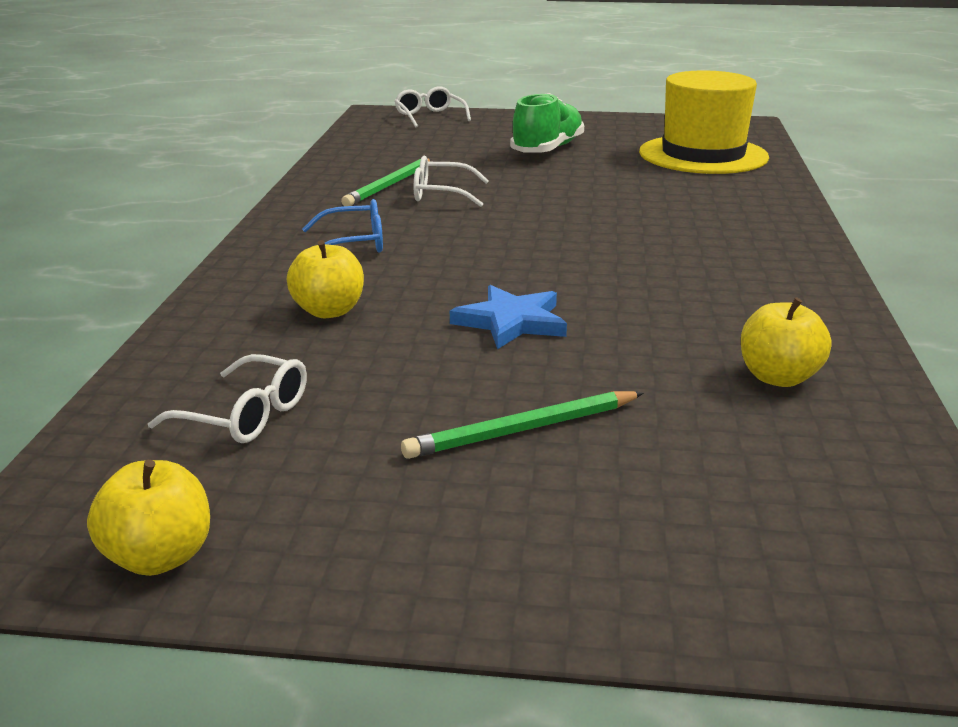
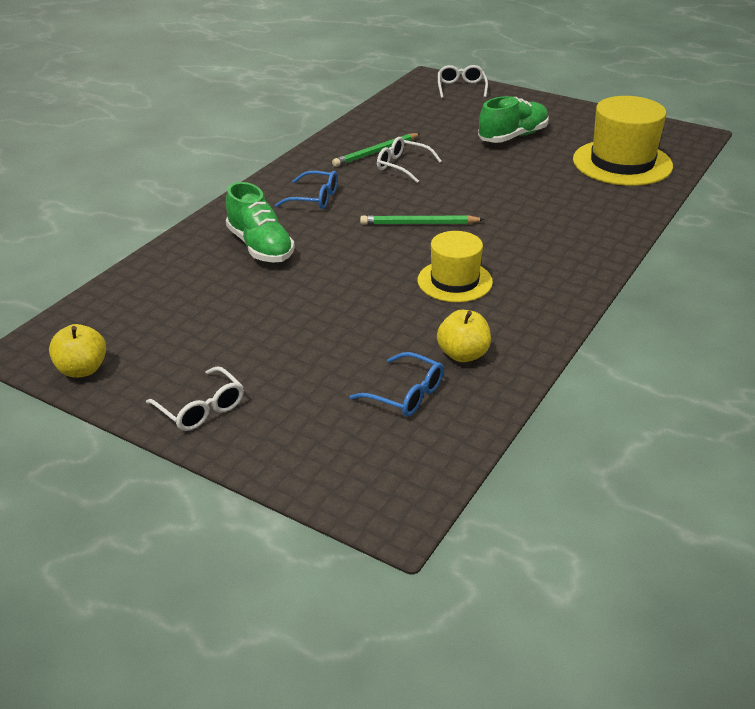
camera: 25 degrees right, 10 degrees up
white glasses [148,354,307,443] -> white glasses moved to [146,366,244,431]
yellow apple [287,240,364,318] -> green shoe [226,182,295,263]
green pencil [401,391,644,459] -> green pencil moved to [360,215,485,225]
blue star [450,285,567,349] -> none
none -> blue glasses [350,352,444,416]
none -> yellow hat [418,231,493,302]

